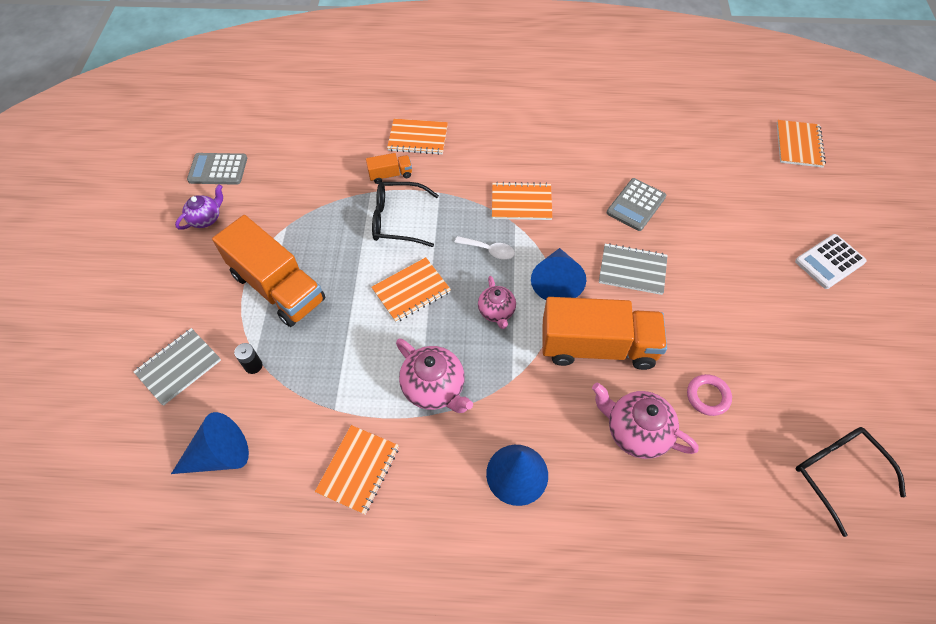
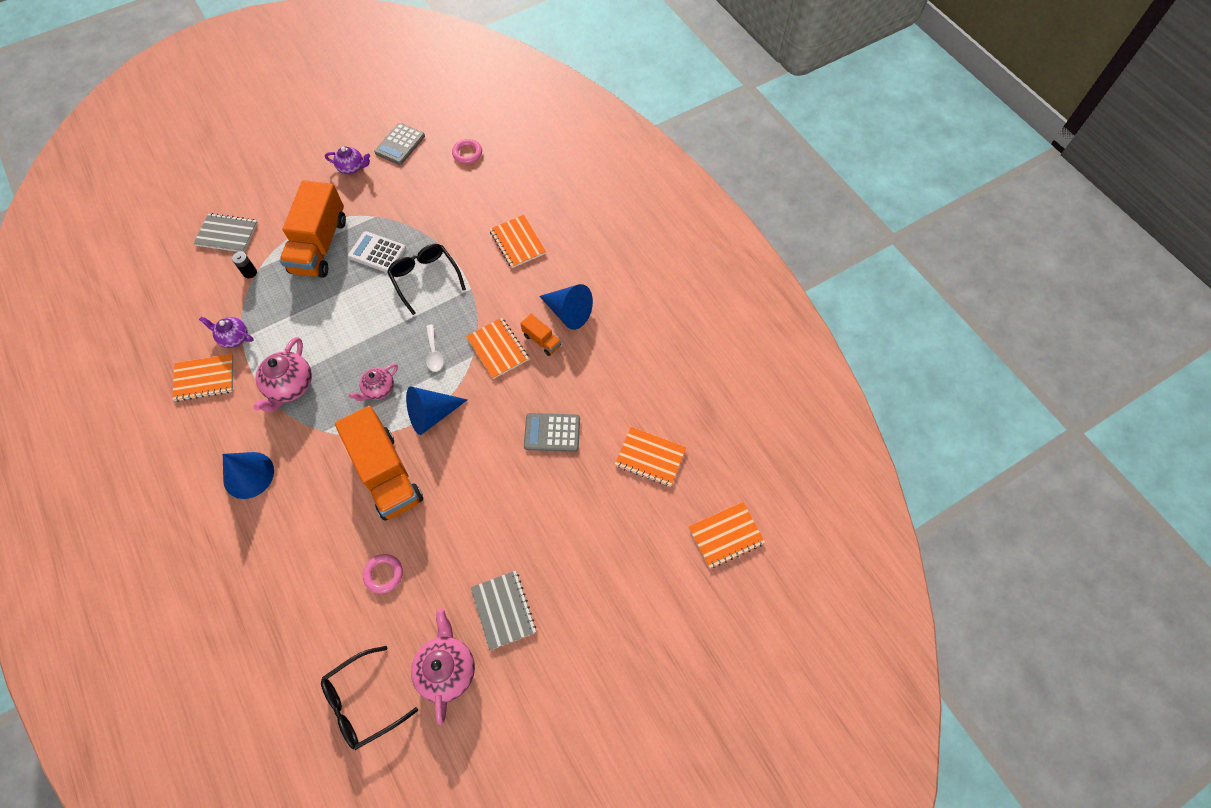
camera: 55 degrees right, 5 degrees up
blue cone [171,412,249,474] -> blue cone moved to [539,284,593,330]
grey calculator [187,153,247,185] -> grey calculator turned 120 degrees counterclockwise [374,123,425,165]
orange truck [366,153,412,184] -> orange truck moved to [520,314,561,356]
orange notebook [372,257,451,322] -> orange notebook moved to [615,427,686,487]
pink teapot [592,383,699,459] -> pink teapot moved to [411,609,475,725]
grey notebook [599,243,668,295] -> grey notebook moved to [470,571,536,650]
white calculator [795,234,867,289] -> white calculator moved to [348,231,406,273]
black glasses [796,427,906,537] -> black glasses turned 150 degrees counterclockwise [321,646,418,750]
none -> purple teapot [199,317,254,348]
none -> pink ring [452,139,482,164]

